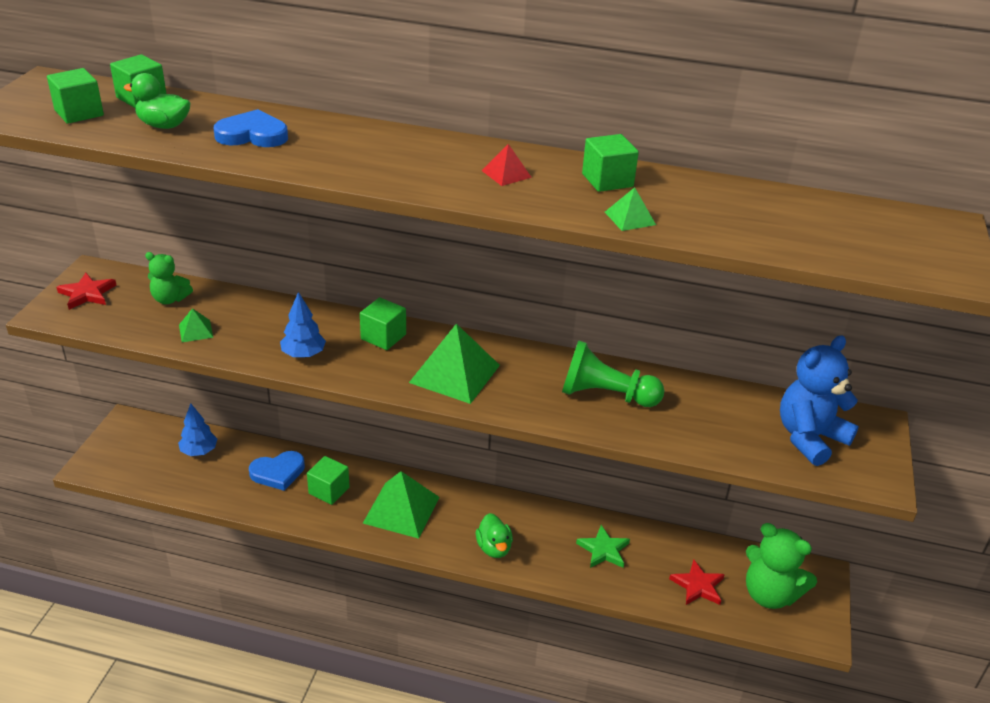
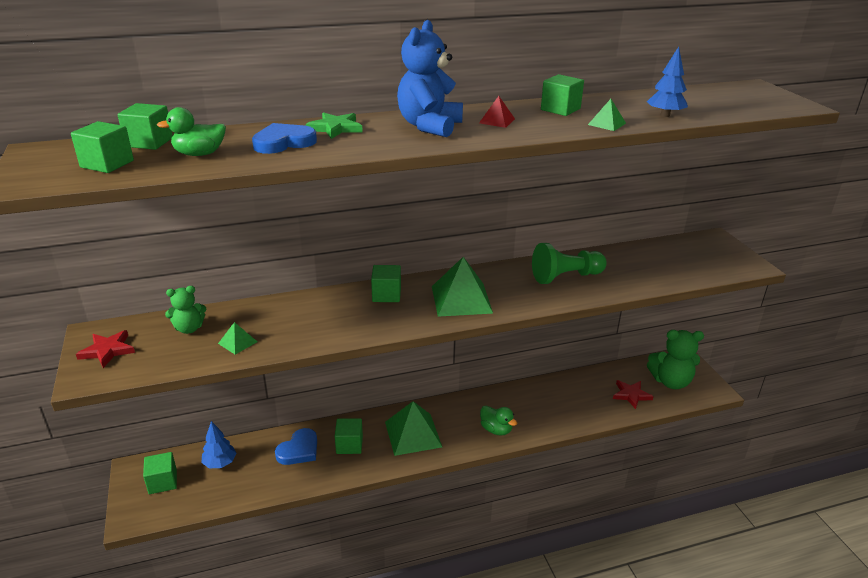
camera: 30 degrees left, 5 degrees down
blue tree [280,292,326,358] -> blue tree moved to [647,47,688,117]
green star [576,525,630,568] -> green star moved to [306,112,363,139]
blue teddy bear [780,335,859,466] -> blue teddy bear moved to [397,20,463,137]
none -> green cube [143,452,177,494]

